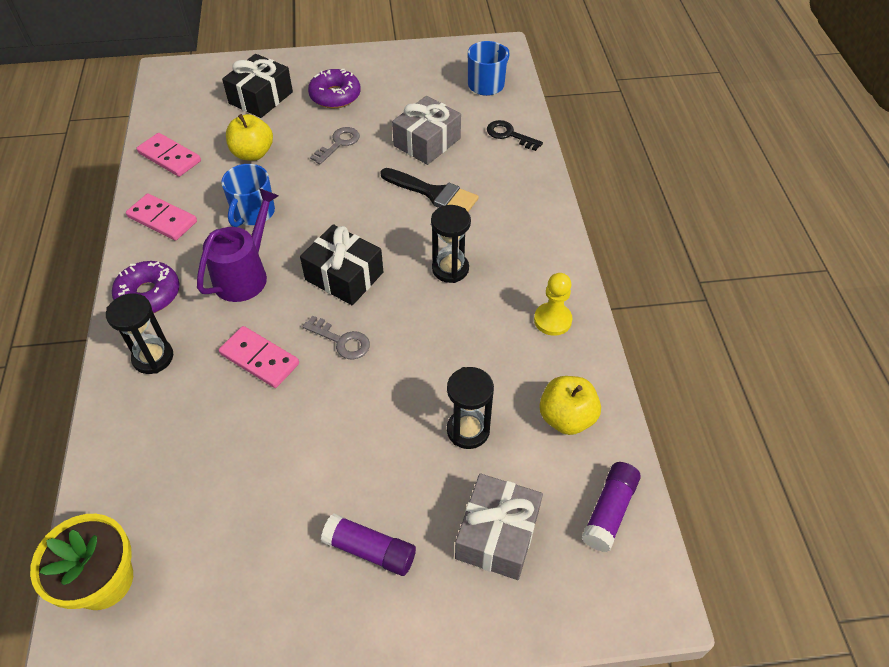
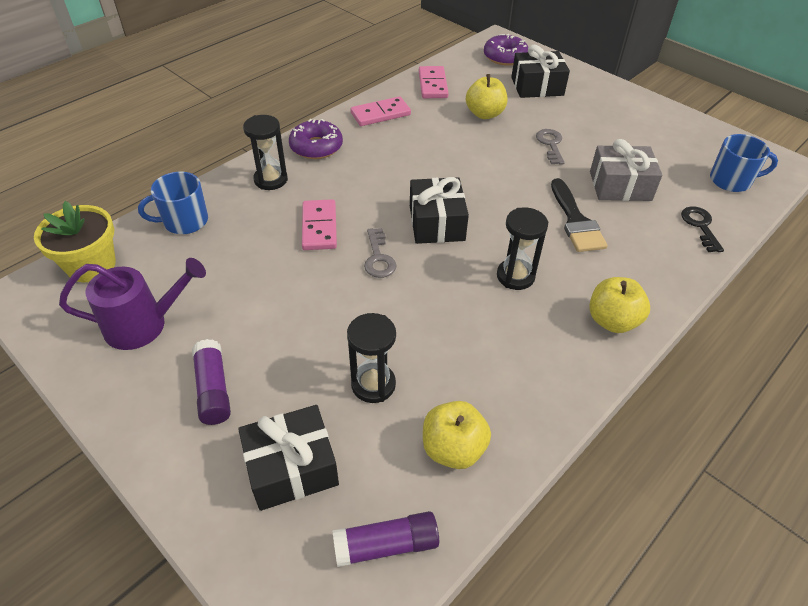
camera: 50 degrees right, 5 degrees down
pink domino [126,193,197,241] -> pink domino turned 75 degrees clockwise [351,96,411,126]
purple watering can [197,188,279,302] -> purple watering can moved to [59,258,206,350]
blue mug [221,164,275,227] -> blue mug moved to [138,172,208,234]
purple donut [308,69,361,108] -> purple donut moved to [484,34,528,66]
grey key [310,127,360,164] -> grey key turned 90 degrees counterclockwise [536,129,565,165]
grey gift [455,473,543,580] -> black gift [238,405,339,511]
yellow pawn [534,273,572,336] -> none
none -> yellow apple [589,277,650,333]

